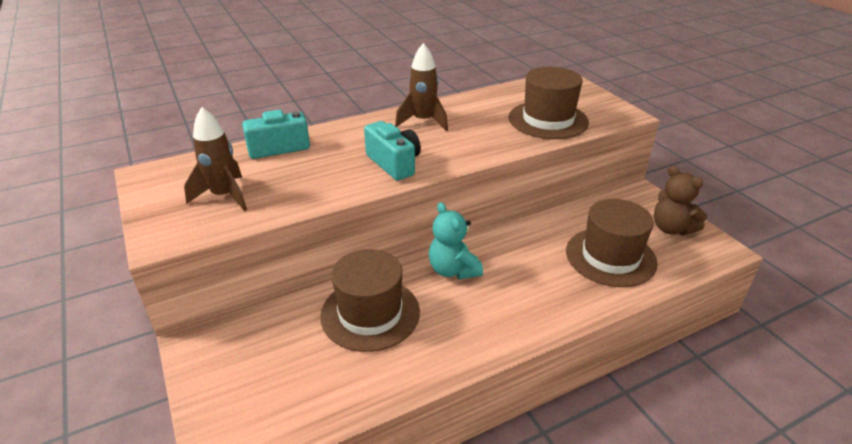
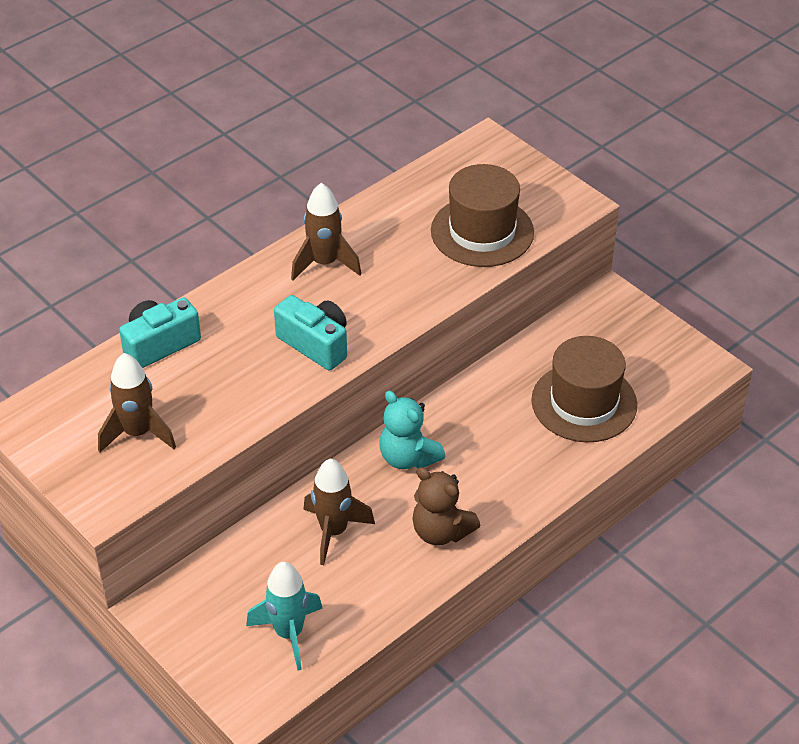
camera: 15 degrees left, 10 degrees up
brown hat [320,249,420,352] -> brown rocket [303,458,375,565]
brown teddy bear [654,165,707,235] -> brown teddy bear moved to [412,467,480,545]
none -> turquoise rocket [246,562,323,671]

